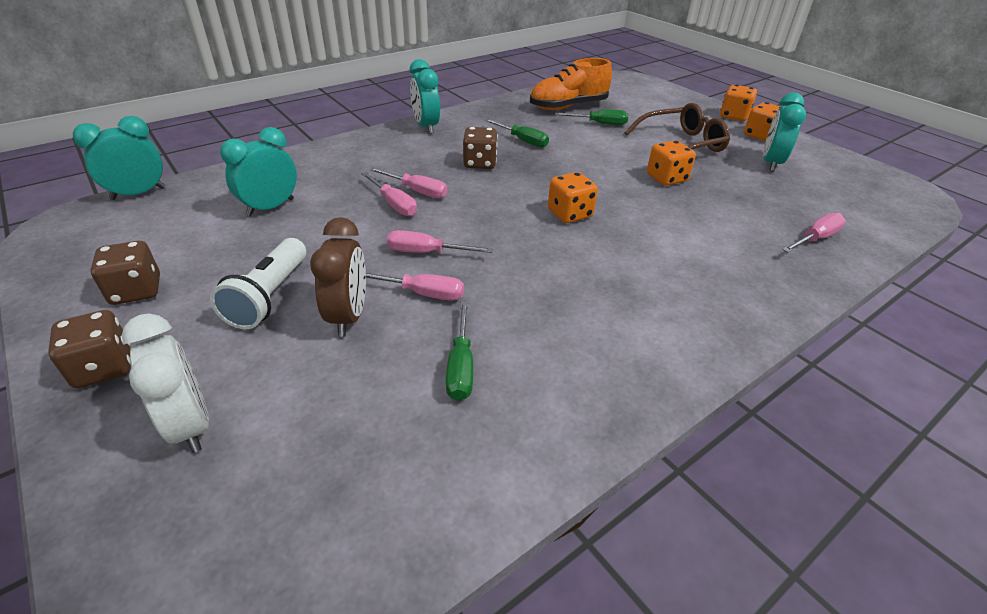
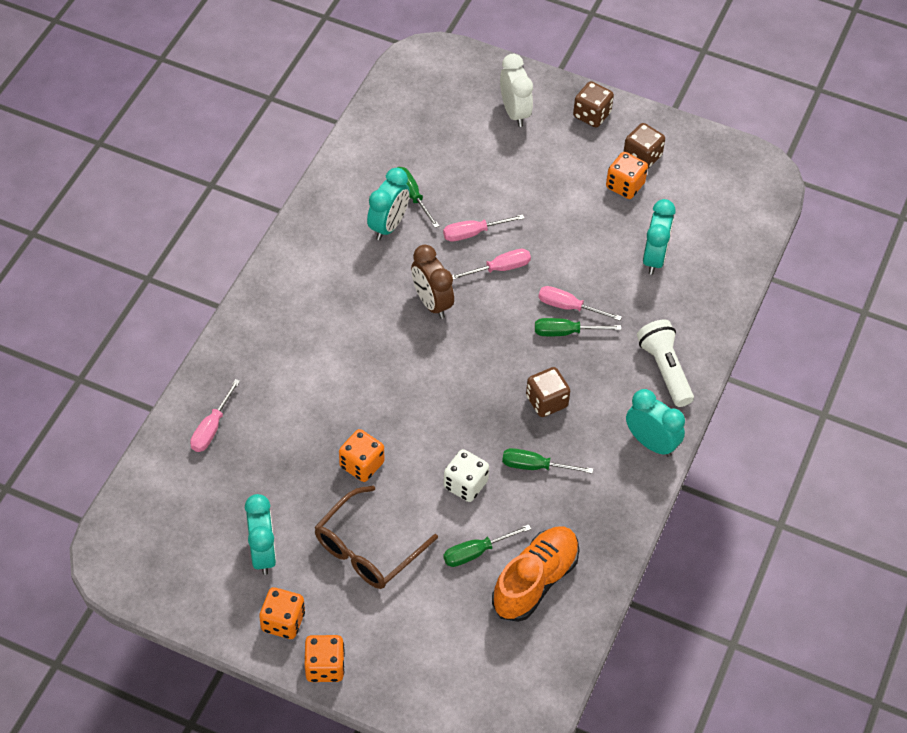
camera: 150 degrees right, 15 degrees up
turquoise clock [73,116,166,200] -> turquoise clock moved to [367,168,410,240]
white clock [122,314,209,453] -> white clock turned 135 degrees counterclockwise [500,54,533,127]
white flashlight [210,238,306,329] -> white flashlight moved to [637,319,694,407]
brown clock [310,217,366,337] -> brown clock moved to [411,245,454,319]
pink screwdriver [369,167,448,198] -> green screwdriver [535,318,621,336]
orange dice [548,172,598,223] -> orange dice moved to [606,152,648,199]
none -> white dice [444,449,489,502]

